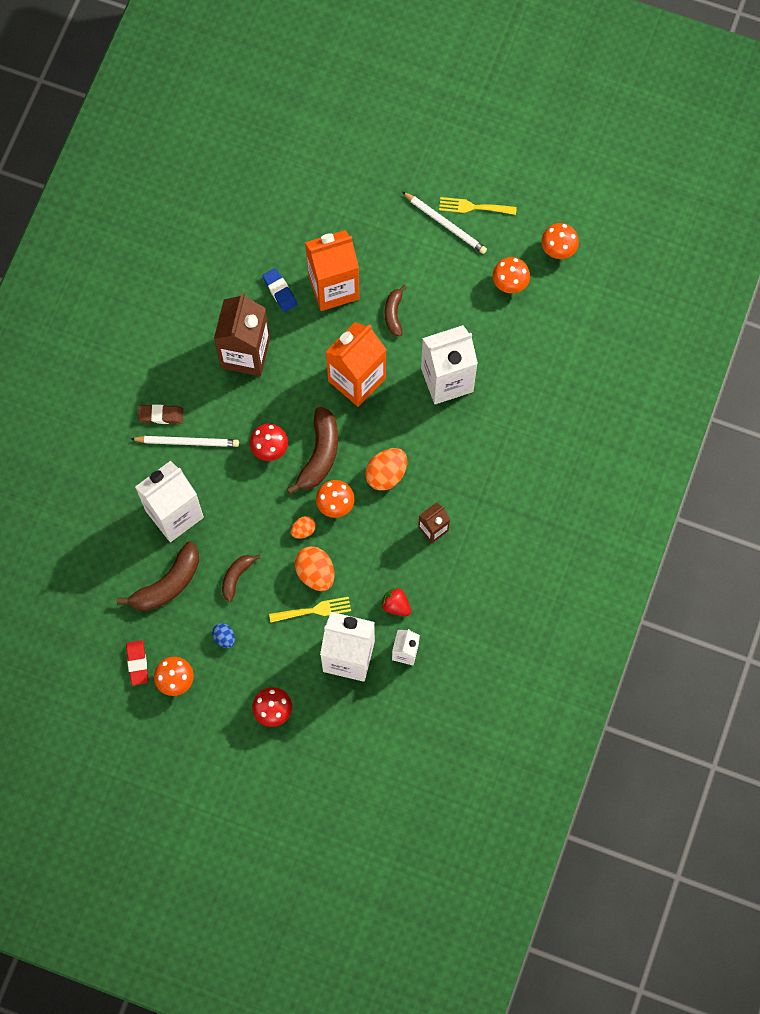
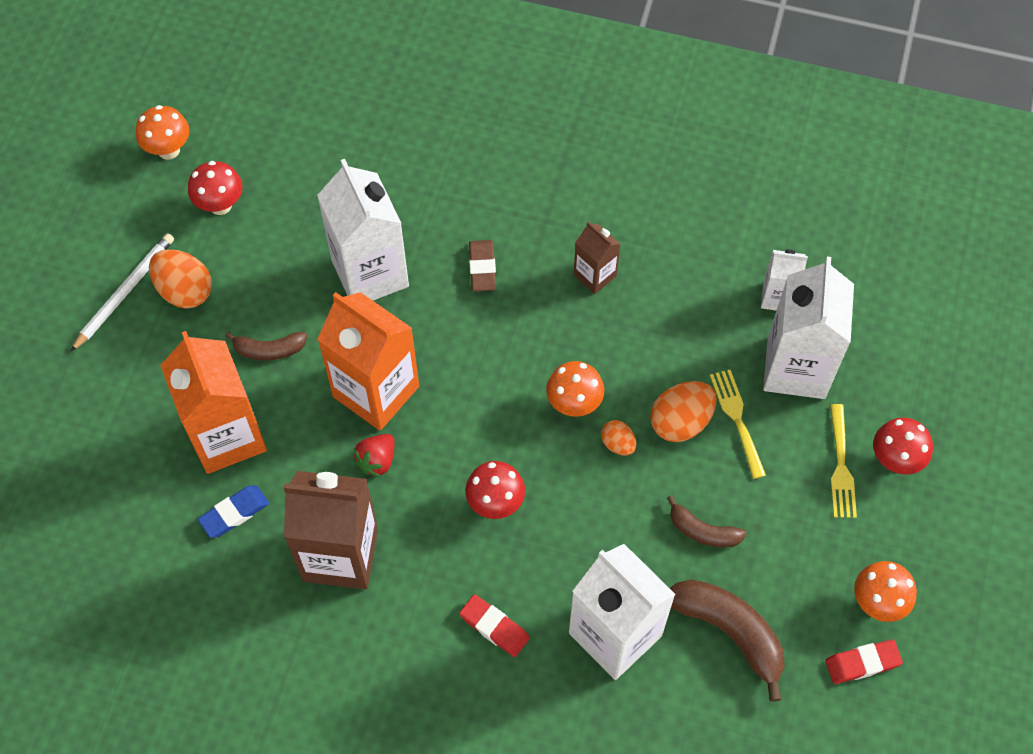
camera: 95 degrees left, 10 degrees down
white pencil [131,436,239,447] -> red eraser [459,594,530,657]
brown eraser [138,404,183,424] -> brown eraser moved to [469,240,496,291]
blue egg [212,623,235,648] -> none
brown banana [286,406,338,495] -> none
orange egg [365,448,407,490] -> orange egg moved to [149,249,212,308]
red strawberry [380,587,411,616] -> red strawberry moved to [353,434,395,478]
yellow fork [439,197,517,215] -> yellow fork moved to [830,404,857,518]
orange mushroom [493,257,530,293] -> red mushroom [188,161,242,215]

